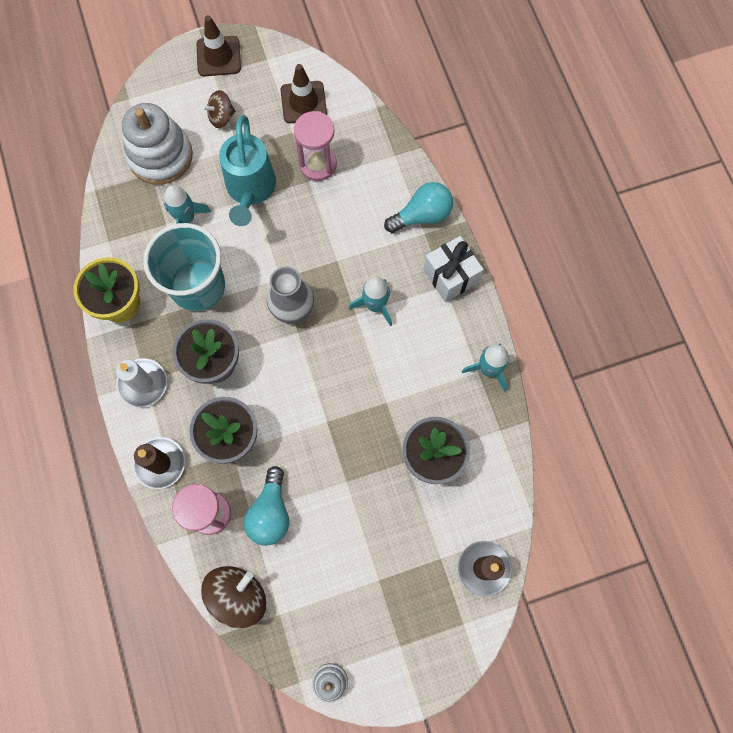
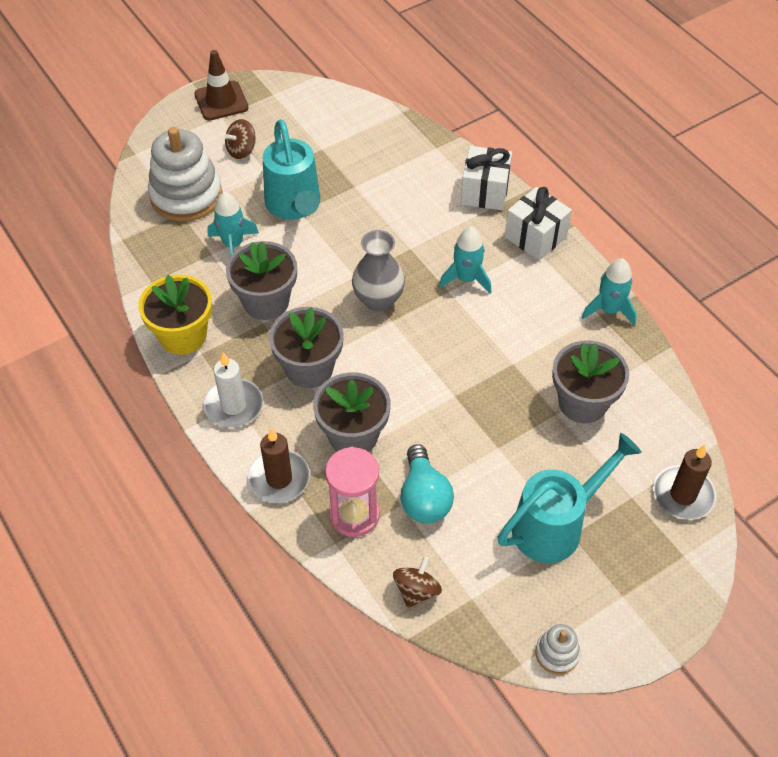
camera: 15 degrees left, 20 degrees down
turquoise cup [143,223,225,311] -> grey flower pot [226,241,297,320]
brown spinning top [201,566,266,628] -> brown spinning top [393,557,442,608], size x0.62
brown traffic cone [281,64,327,123] -> none
pink hourglass [294,111,337,181] -> none
turquoise light bulb [384,182,453,233] -> white gift [461,146,512,210]
none -> turquoise watering can [498,433,642,563]

